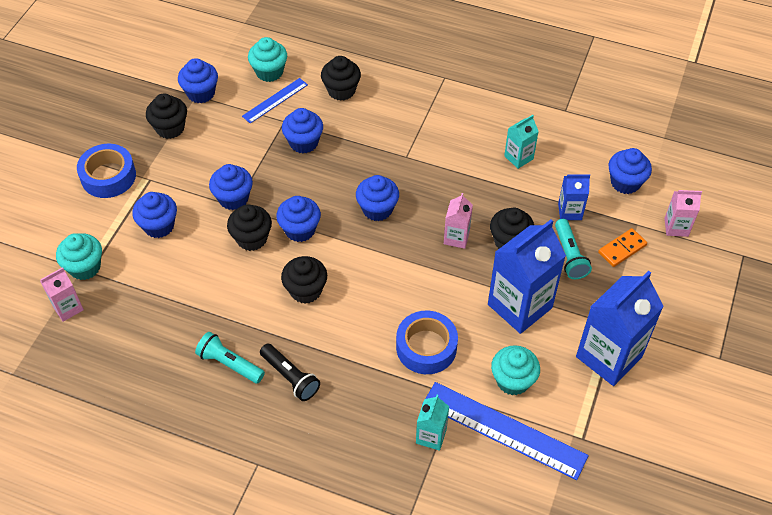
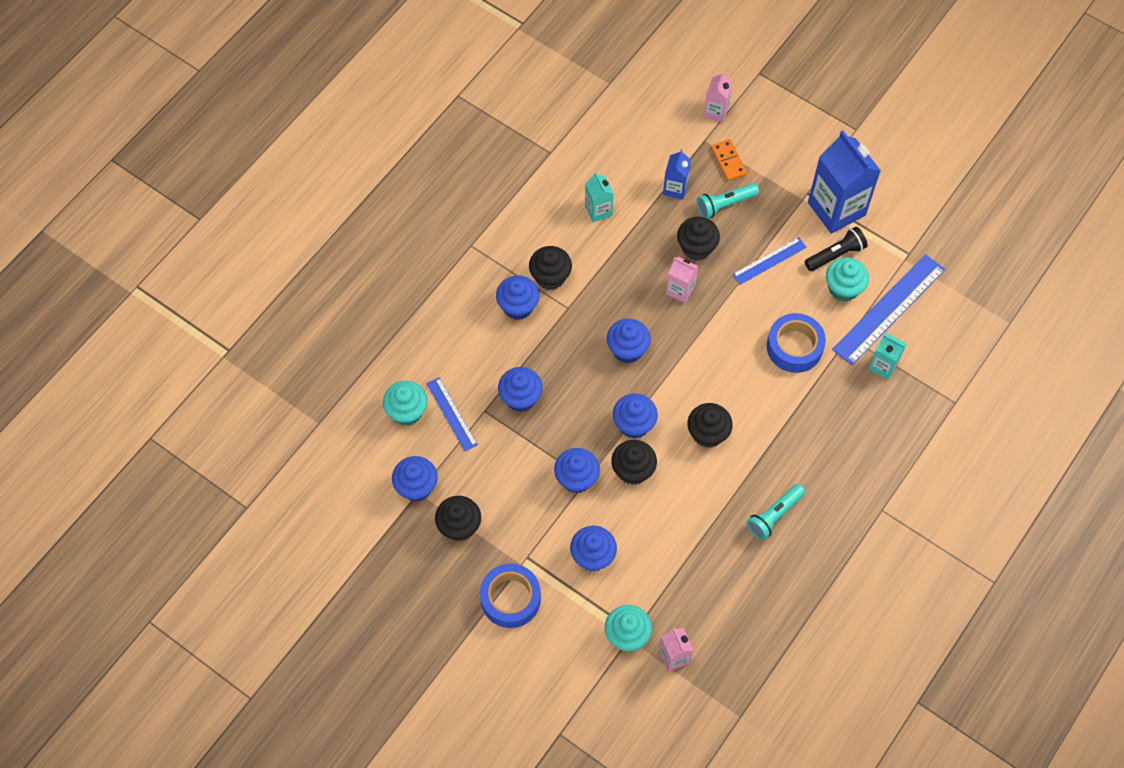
camera: 75 degrees left, 10 degrees up
black flashlight [260,343,320,401] -> black flashlight moved to [805,227,868,271]
black cupcake [321,56,361,101] -> black cupcake moved to [529,246,572,290]
blue carton [488,220,566,334] -> blue ruler [732,237,807,285]
turquoise flashlight [555,219,592,279] -> turquoise flashlight turned 150 degrees clockwise [697,183,759,218]
blue cupcake [609,148,652,194] -> blue cupcake moved to [496,276,539,320]

